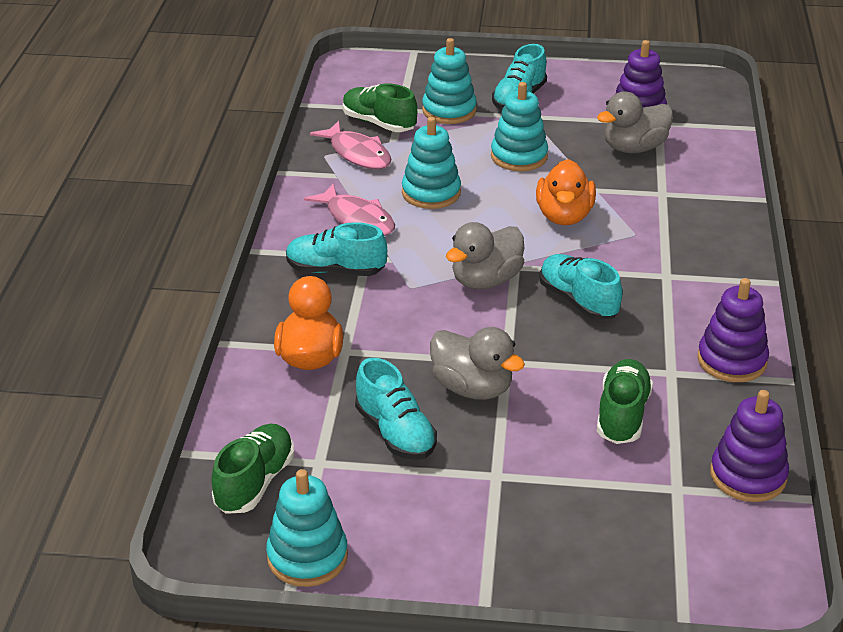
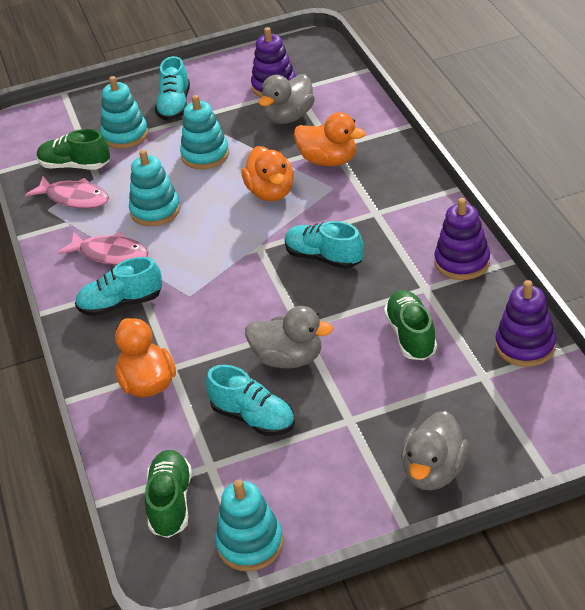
camera: 20 degrees left, 5 degrees up
grey duck [446,222,524,289] -> grey duck moved to [401,411,469,490]
none -> orange duck [294,112,365,166]

